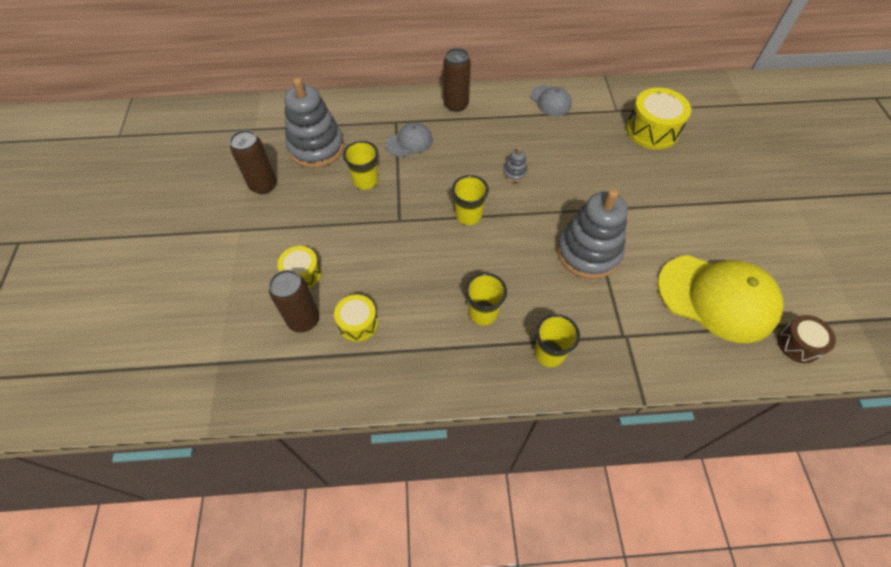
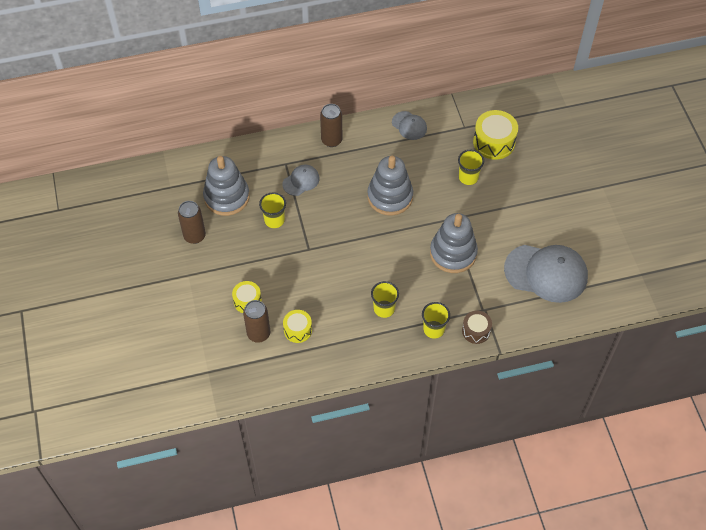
camera: 10 degrees left, 0 degrees up
yellow cup [452,175,489,225] -> yellow cup moved to [458,150,484,185]
grey stacking toy [503,147,528,183] -> grey stacking toy [367,156,413,216], size x2.40
yellow cap [657,255,783,343] -> grey cap [504,245,588,303]
brown drum [777,315,836,363] -> brown drum moved to [462,311,492,344]

